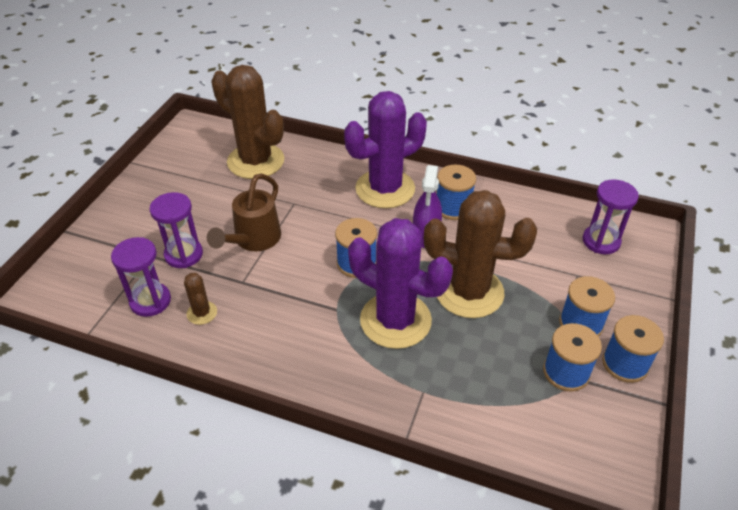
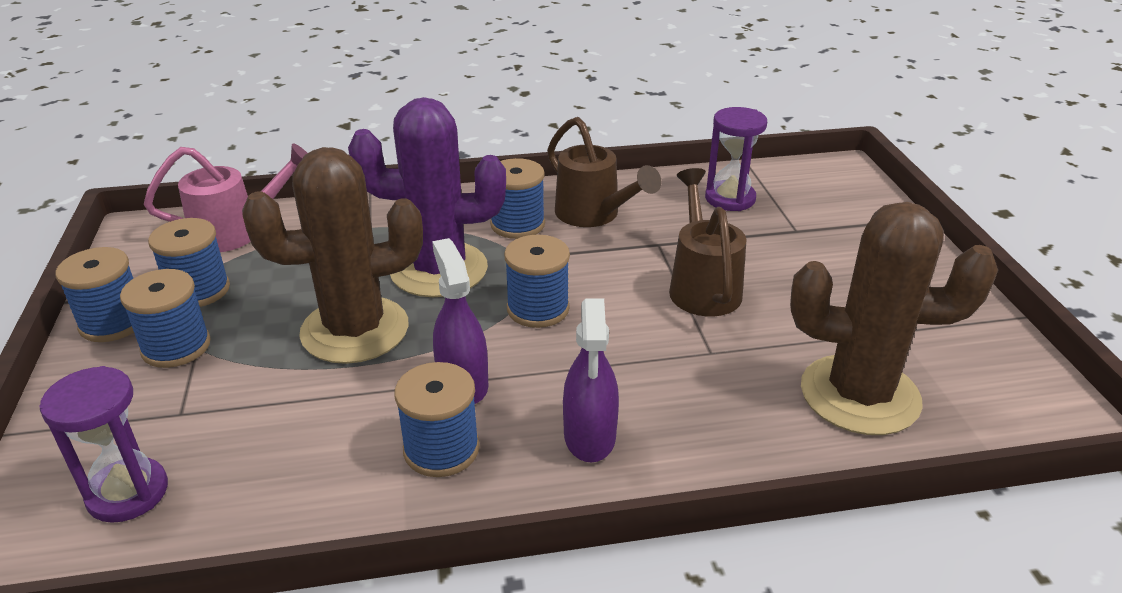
camera: 150 degrees right, 10 degrees down
purple hourglass [150,192,203,268] -> none
brown cactus [184,273,217,325] -> none
purple cactus [344,91,427,208] -> purple spray bottle [563,298,619,462]
none -> pink watering can [144,143,307,252]
none -> blue spool [490,158,545,239]
none -> brown watering can [547,117,661,227]

